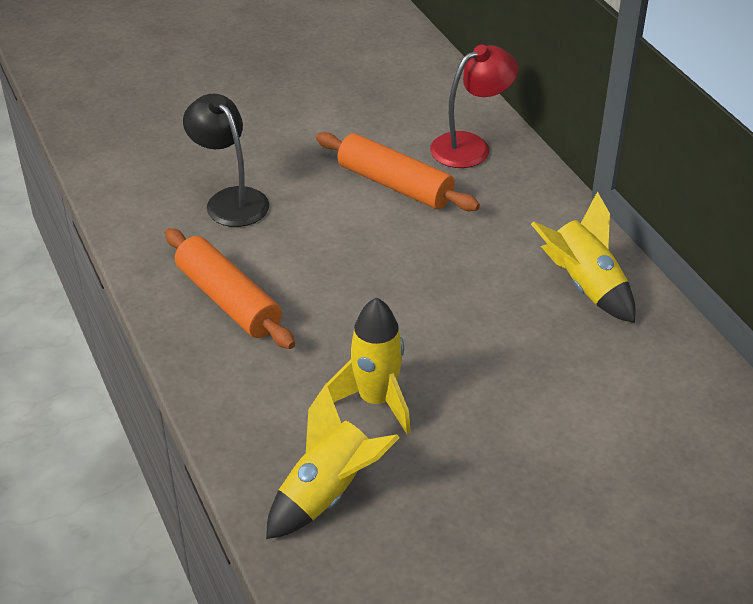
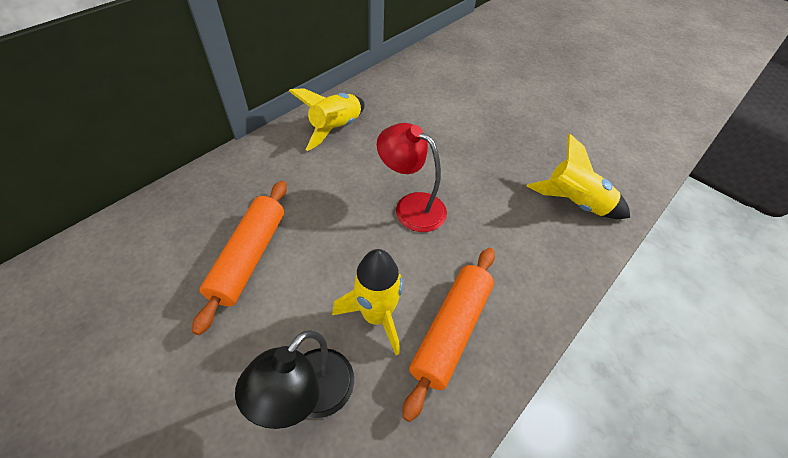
camera: 115 degrees left, 10 degrees up
yellow rocket [326,297,411,434] -> yellow rocket moved to [332,249,403,356]
red lamp [430,45,519,168] -> red lamp moved to [377,123,447,232]

